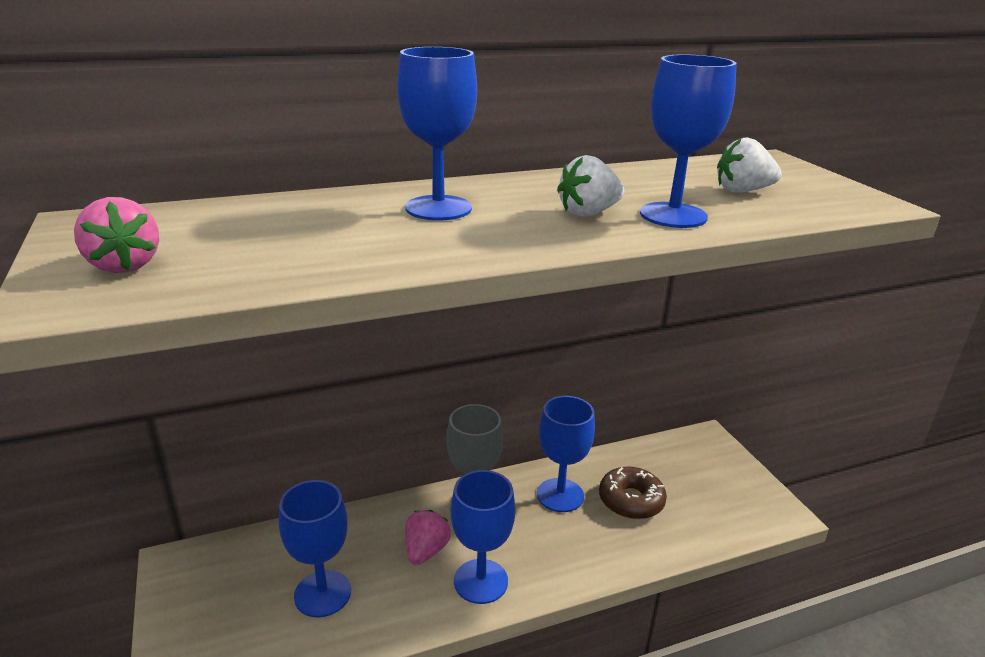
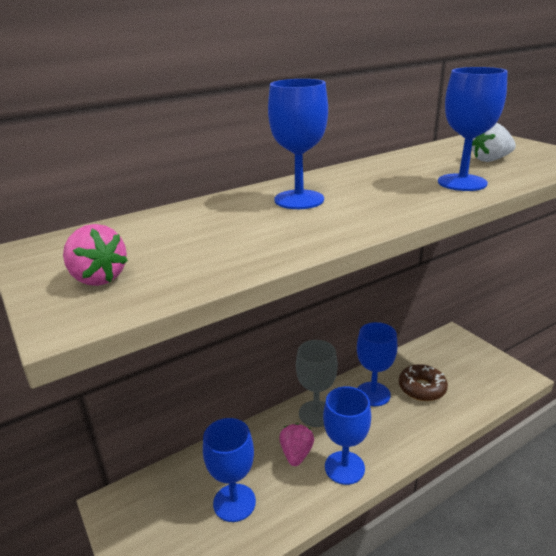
camera: 10 degrees left, 0 degrees up
white strawberry [557,155,624,217] -> none

